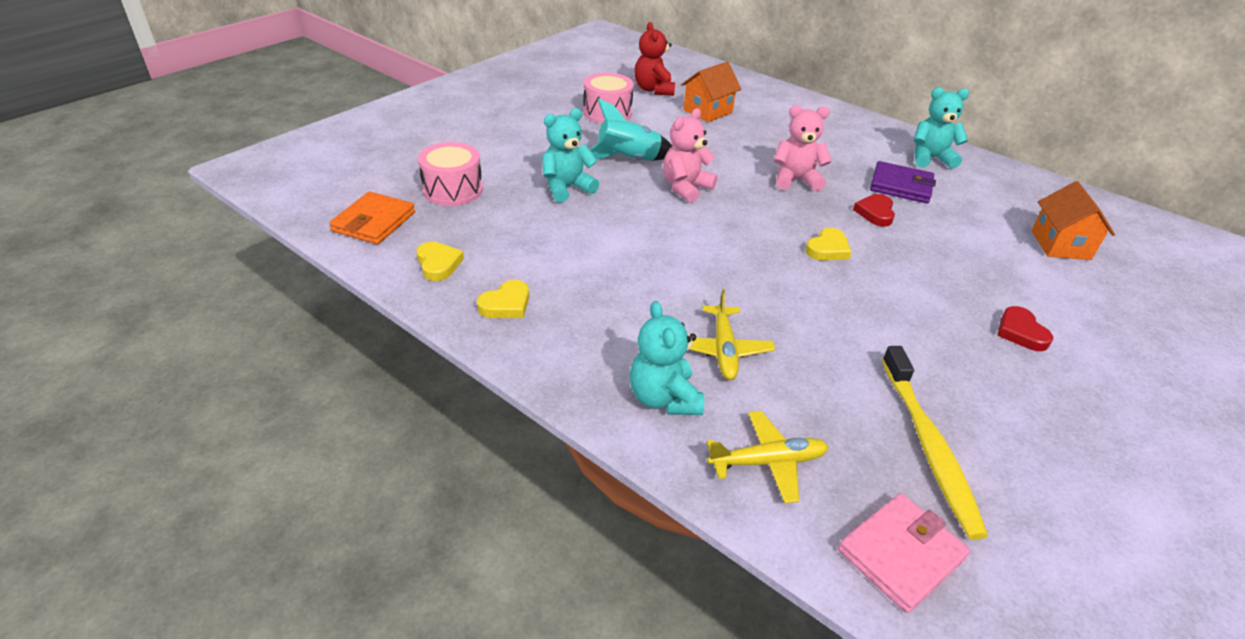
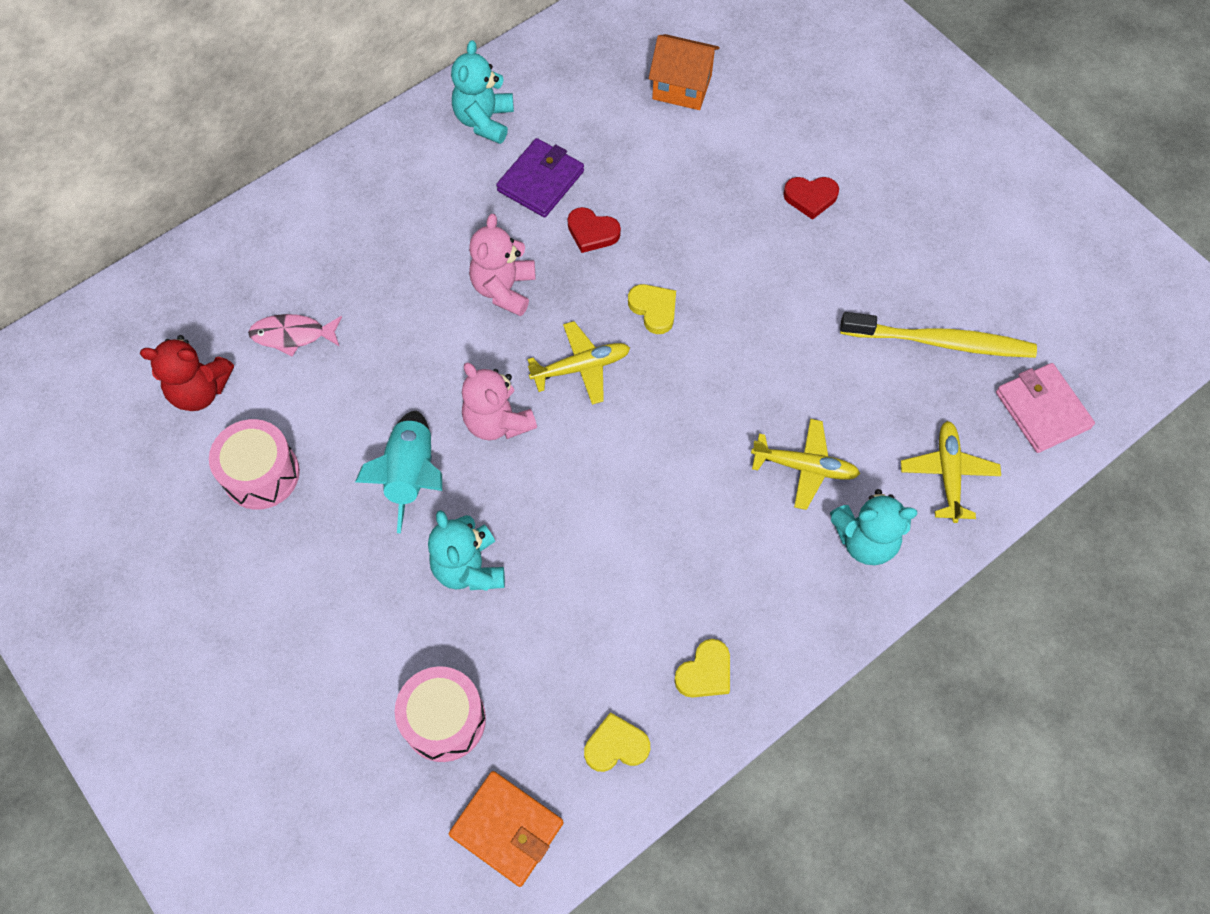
camera: 75 degrees left, 25 degrees up
yellow heart [477,280,529,318] -> yellow heart turned 75 degrees clockwise [674,639,730,698]
orange house [681,61,741,122] -> pink fish [248,314,342,357]
none -> yellow plane [528,321,630,405]

